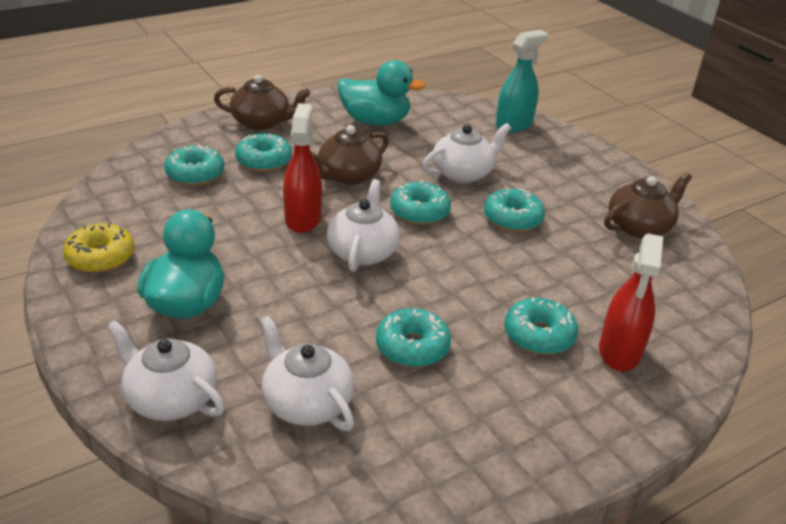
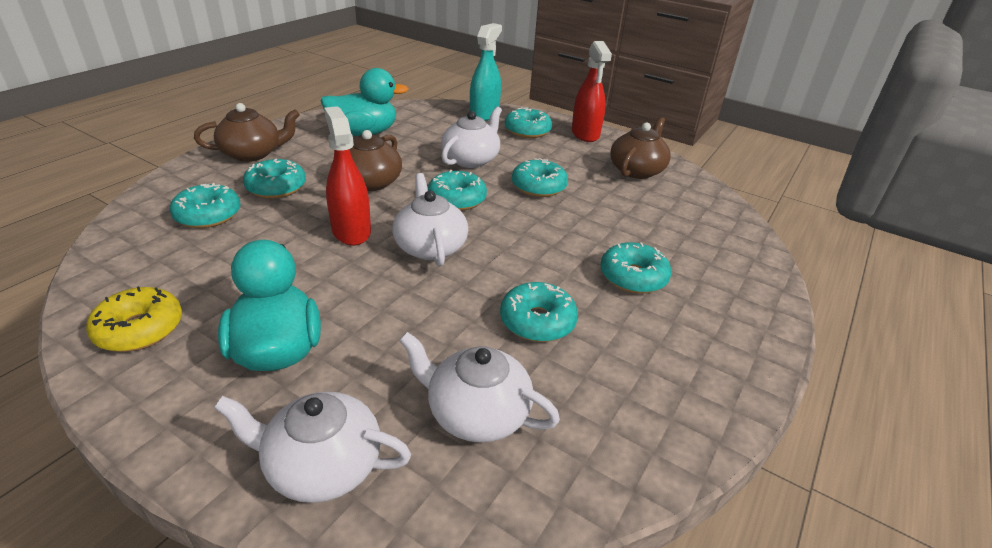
camera: 25 degrees left, 0 degrees up
red spray bottle [599,234,663,371] -> red spray bottle moved to [572,41,612,142]
none -> turquoise donut [505,107,552,138]

